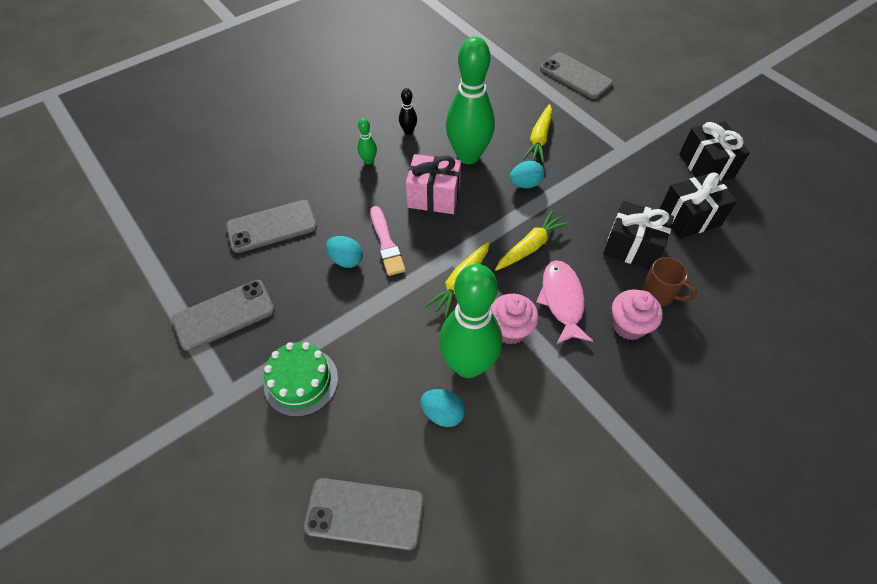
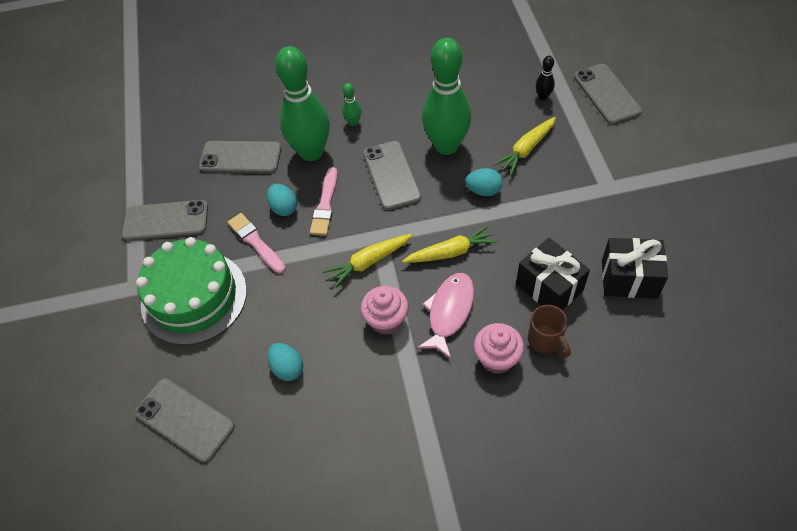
camera: 30 degrees right, 0 degrees up
green cake [264,342,338,417] -> green cake [136,237,247,345], size x1.63
black bowling pin [399,88,417,135] -> black bowling pin moved to [536,56,555,100]
pink gift [406,154,461,214] -> grey phone [363,141,421,210]
green bowling pin [439,264,502,378] -> green bowling pin moved to [275,46,330,161]
black gift [679,121,750,181] -> none
none -> pink brush [228,213,286,274]

